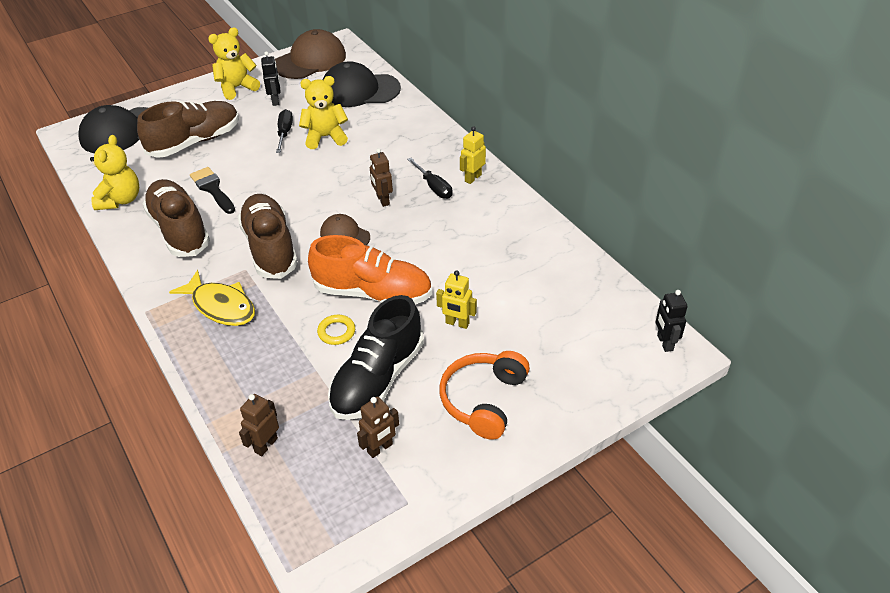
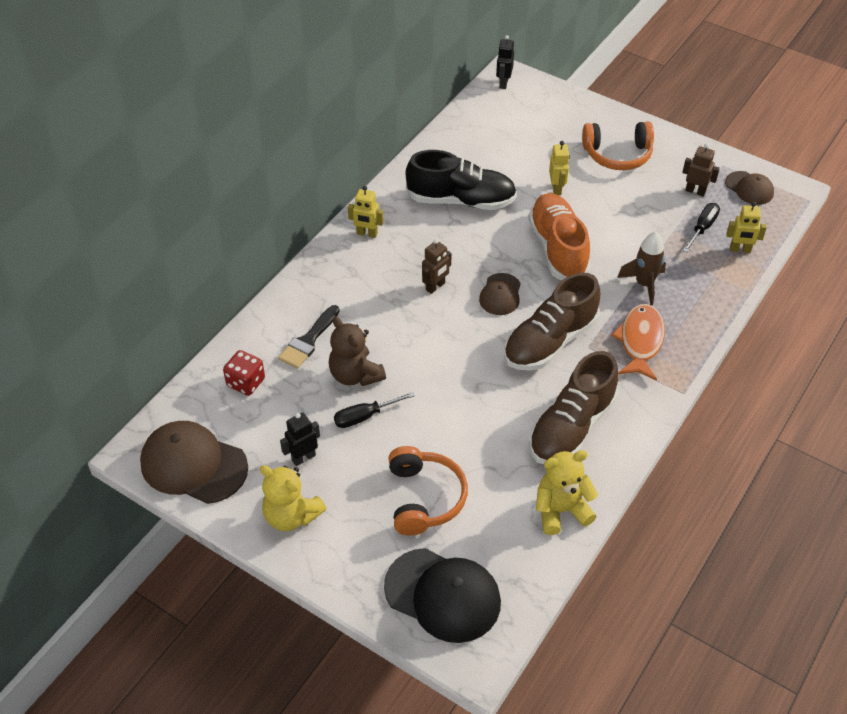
camera: 115 degrees left, 5 degrees up
brown shoe [137,101,239,158] -> orange headphones [388,446,468,535]
yellow fish [169,270,255,326] -> orange fish [611,304,665,381]
black brush [190,167,235,214] -> black brush moved to [278,305,340,369]
brown robot [239,394,279,456] -> yellow robot [726,202,767,253]
yellow teddy bear [299,76,348,149] -> brown teddy bear [329,317,386,386]
yellow ring [317,315,355,345] -> none
black cap [323,61,401,107] -> red dice [223,350,265,396]
black shoe [328,295,424,420] -> black shoe moved to [406,150,517,210]
black screwdriver [407,158,453,199] -> black screwdriver moved to [683,203,720,253]
black robot [655,290,688,352] -> black robot turned 135 degrees clockwise [496,35,514,89]
none -> brown rocket [617,232,666,305]
none -> brown cap [725,171,774,205]

